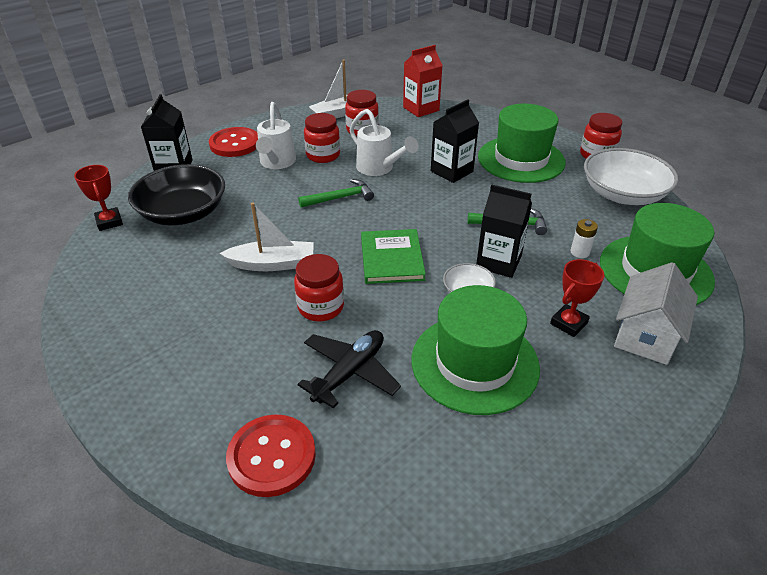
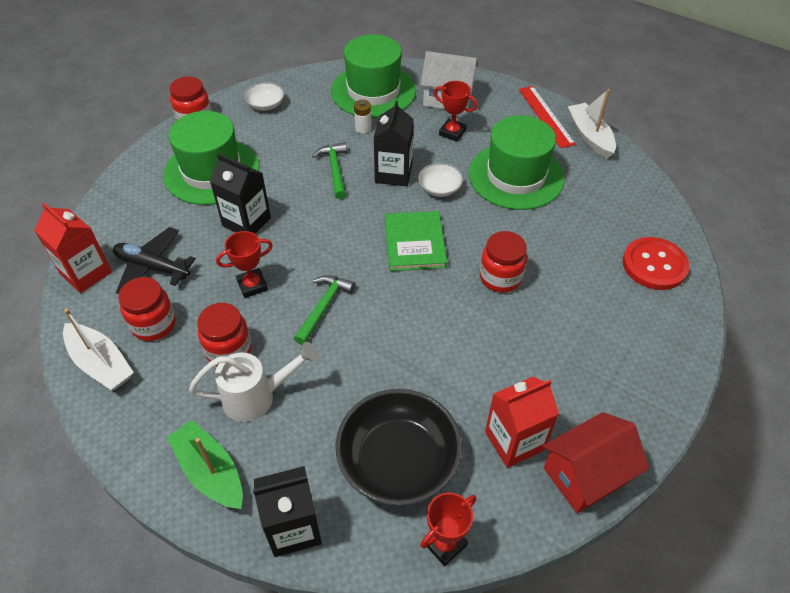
camera: 105 degrees left, 10 degrees up
red button [209,127,258,157] -> green boat [167,420,243,509]
white boat [219,202,314,271] -> white boat moved to [568,89,616,159]
black plane [297,330,401,409] -> black plane moved to [113,227,196,294]
green hammer [298,179,374,207] -> green hammer turned 60 degrees clockwise [294,275,355,345]
white watering can [350,109,418,176] -> red trophy [216,231,273,298]
green book [361,229,426,284] -> green book turned 75 degrees counterclockwise [385,211,447,271]
white bowl [584,148,678,205] -> white bowl [244,82,284,111], size x0.48
none -> red carton [485,377,559,468]
none -> red ruler [519,86,576,148]
none -> red house [543,412,649,513]

